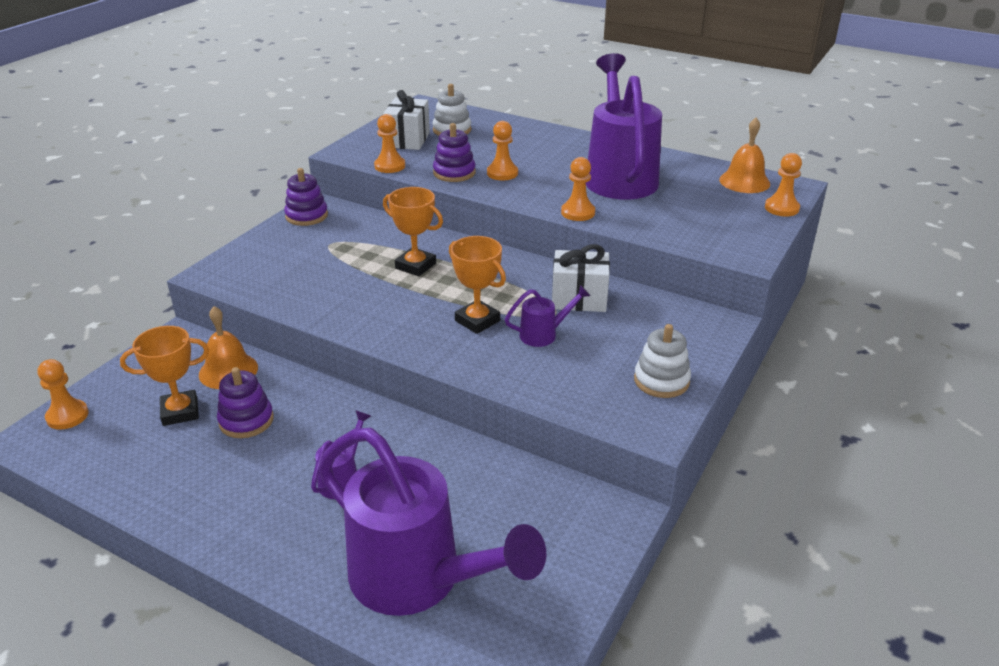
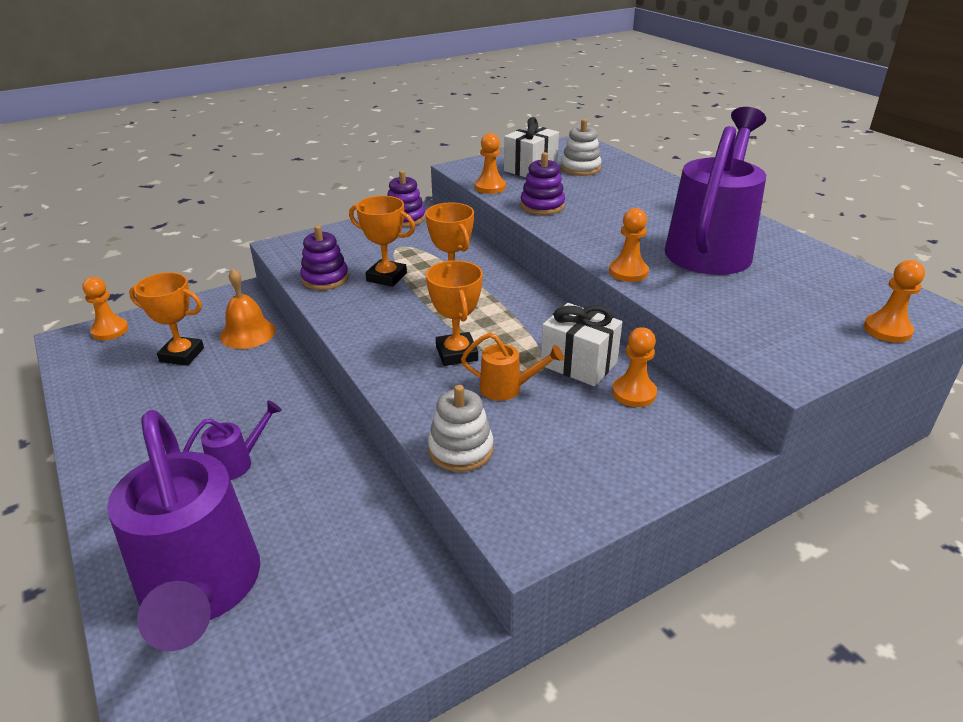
camera: 30 degrees right, 0 degrees up
purple stacking toy [217,367,274,438] -> purple stacking toy moved to [300,225,349,290]
orange pawn [487,121,518,180] -> orange pawn moved to [612,327,657,407]
purple watering can [505,285,590,347] -> orange watering can [461,333,564,401]
white stacking toy [634,324,691,398] -> white stacking toy moved to [428,385,493,472]
orange bell [719,118,770,193] -> none
none -> orange trophy [349,196,415,287]

